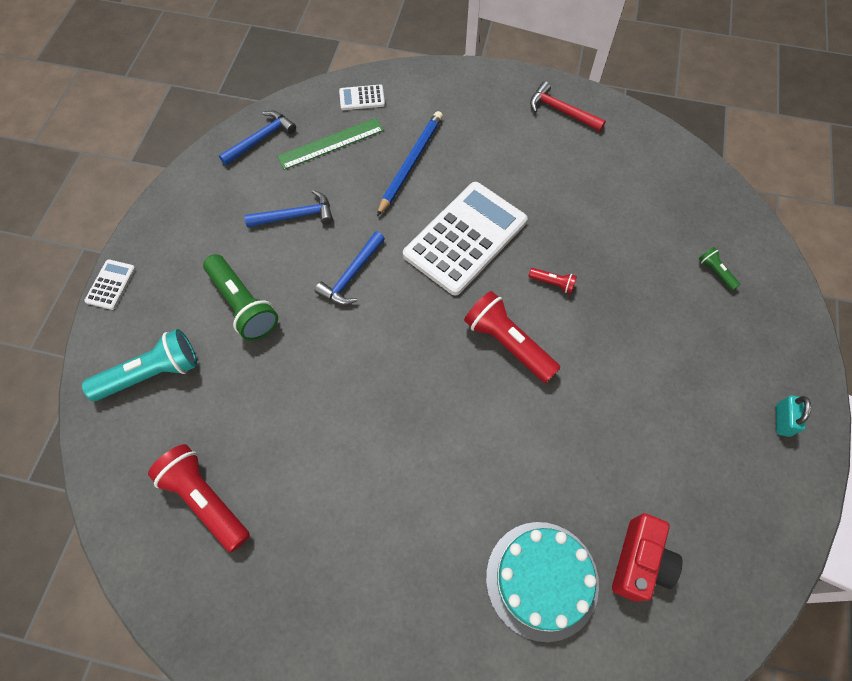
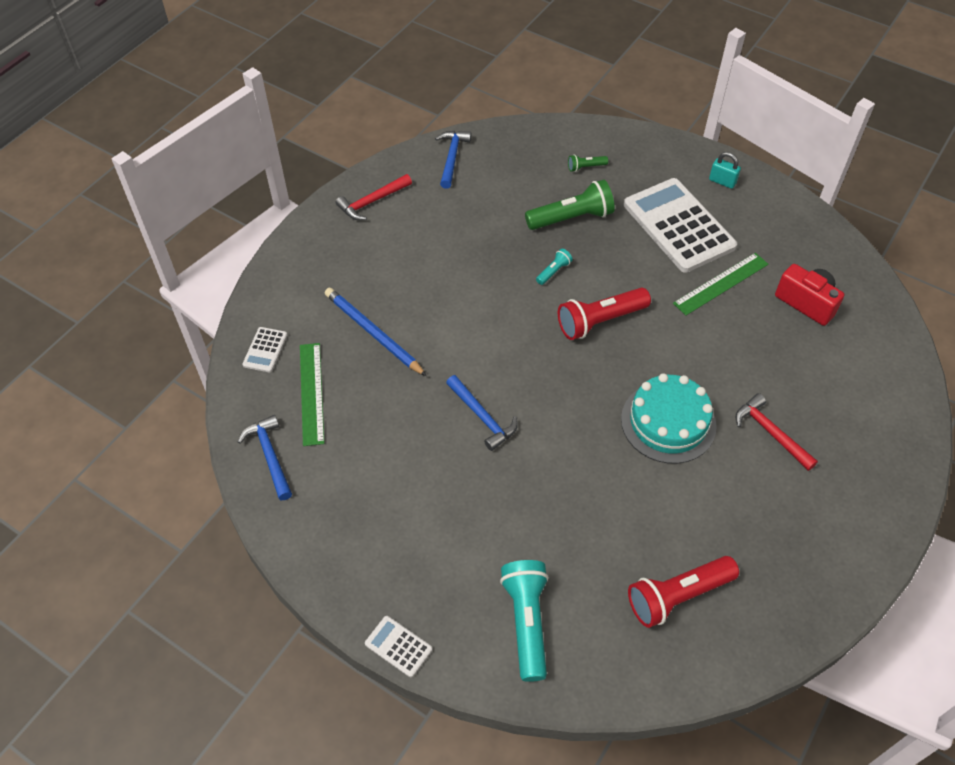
camera: 70 degrees left, 10 degrees down
green flashlight [203,254,278,341] -> green flashlight moved to [525,180,615,230]
blue hammer [244,190,333,227] -> blue hammer moved to [435,131,471,189]
white calculator [403,182,527,295] -> white calculator moved to [624,178,737,273]
turquoise cake [486,522,599,642] -> turquoise cake moved to [621,373,717,464]
red flashlight [528,268,577,294] -> turquoise flashlight [536,249,573,285]
none -> green ruler [673,253,768,315]
none -> red hammer [736,393,818,471]

